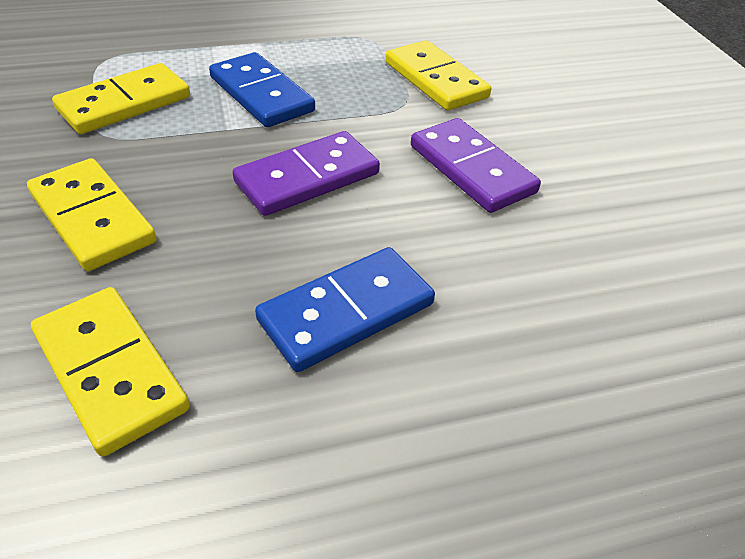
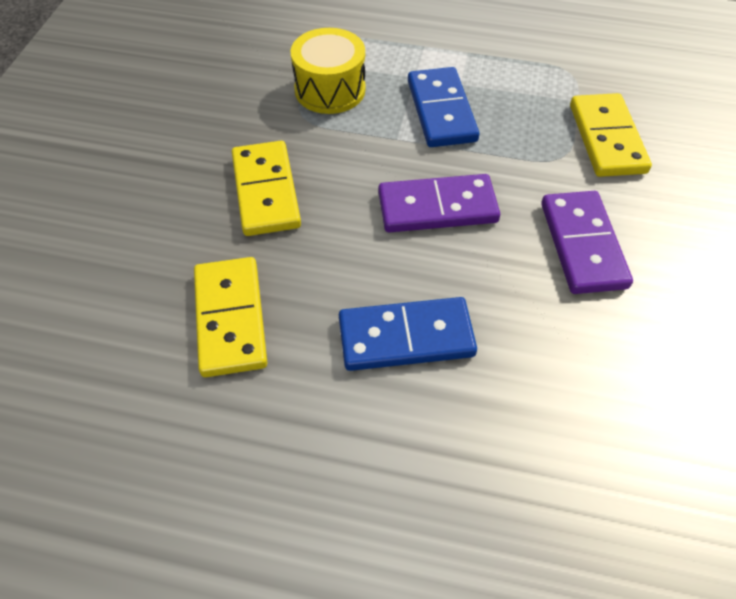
camera: 30 degrees right, 10 degrees up
yellow domino [52,63,190,134] -> yellow drum [291,28,366,114]

